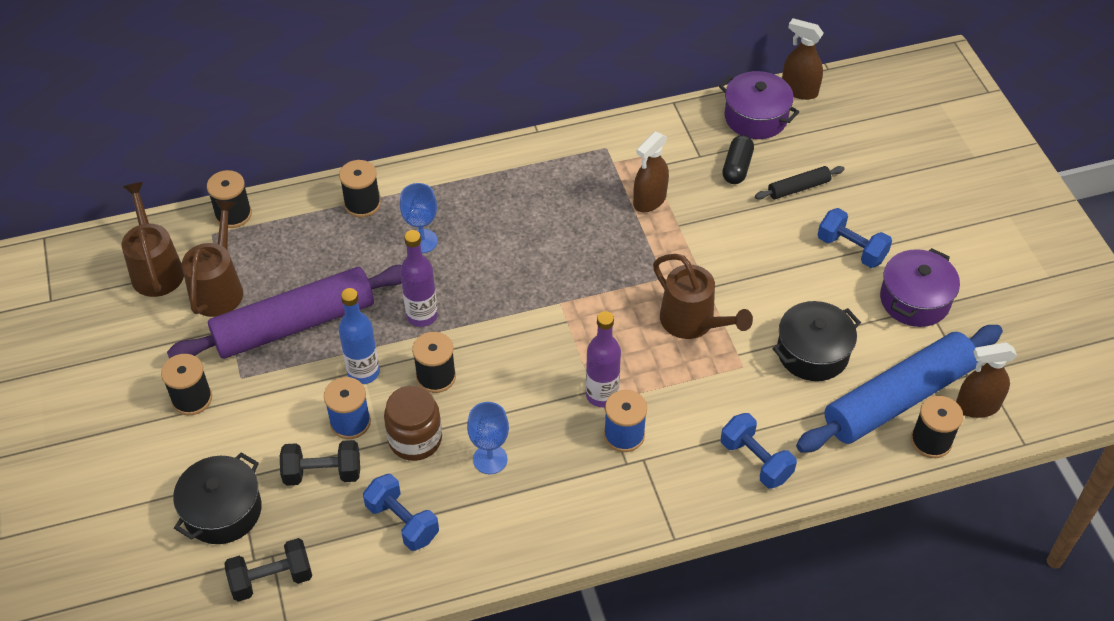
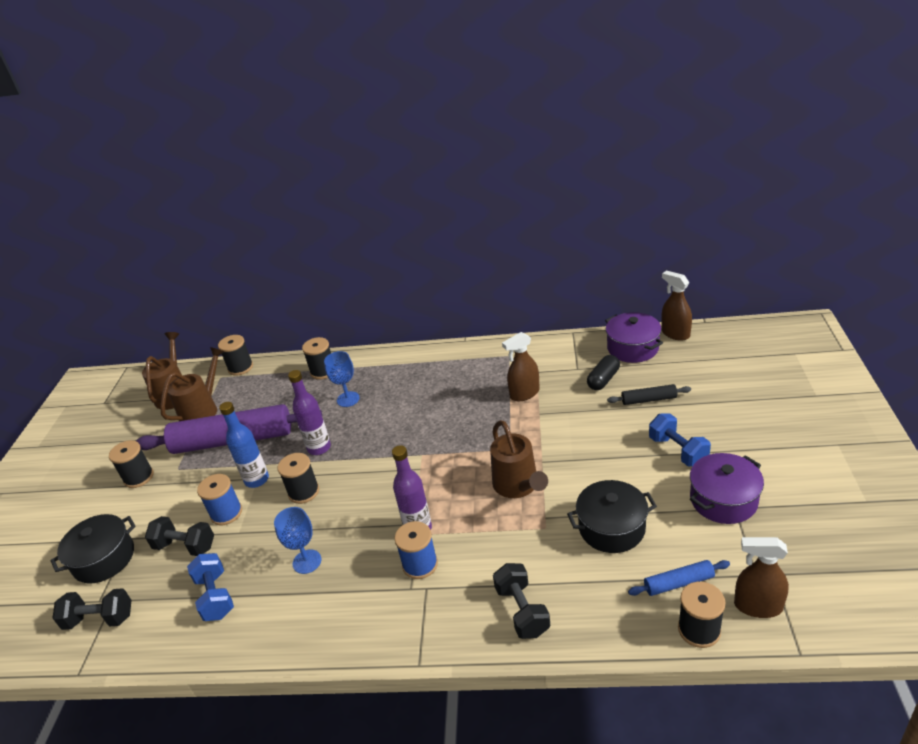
camera: 25 degrees right, 15 degrees down
brown jar [384,385,442,461] -> none
blue dumbbell [721,413,797,488] -> black dumbbell [493,563,550,639]
blue rolling pin [796,325,1003,453] -> blue rolling pin [628,560,730,596], size x0.43

